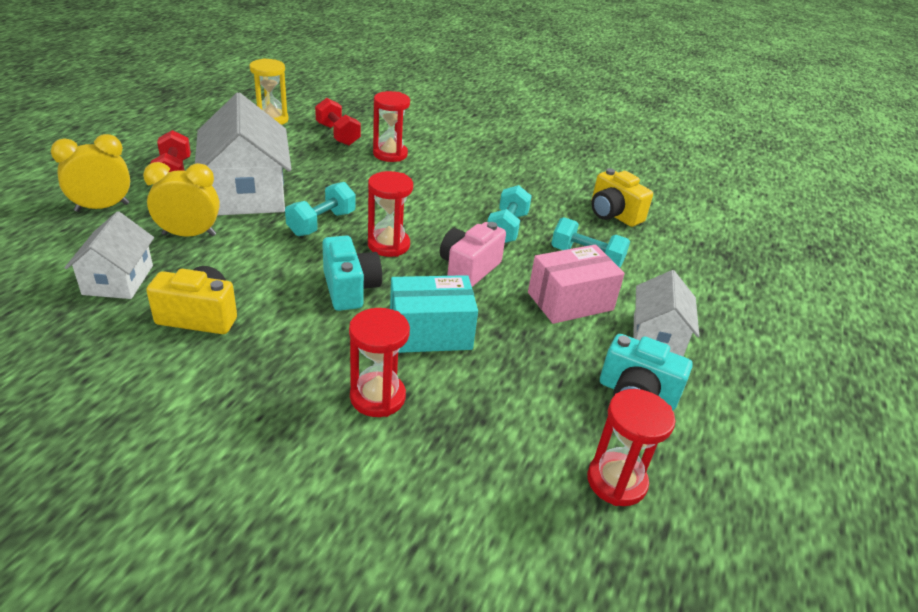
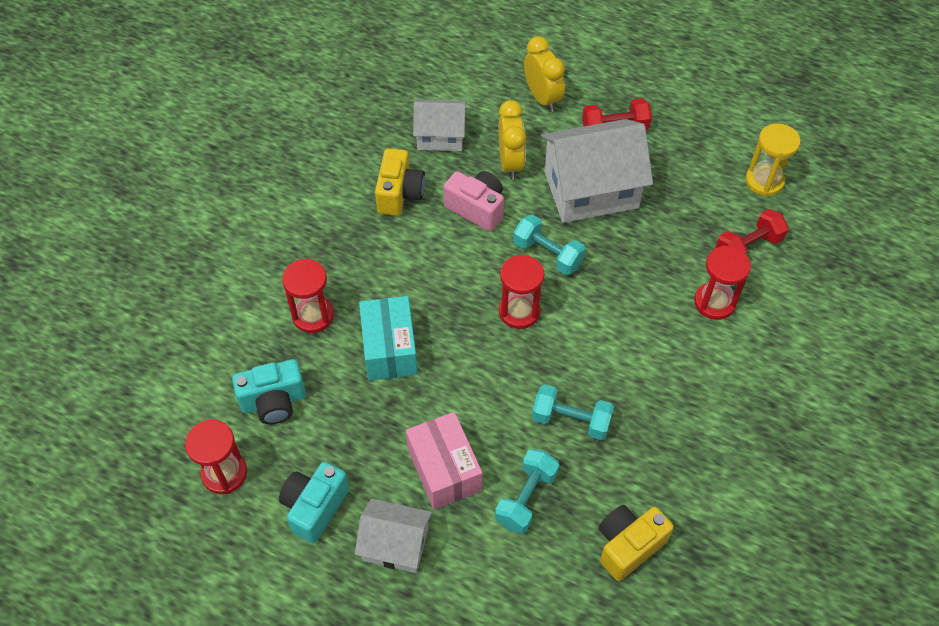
camera: 95 degrees right, 20 degrees up
turquoise camera [322,236,382,311] -> turquoise camera moved to [232,359,306,424]
pink camera [440,222,506,287] -> pink camera moved to [443,171,504,232]

